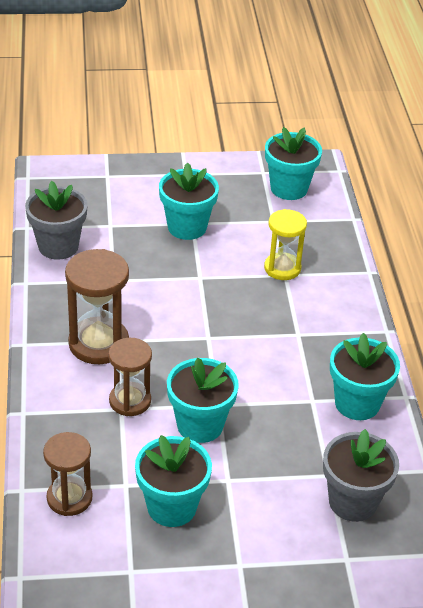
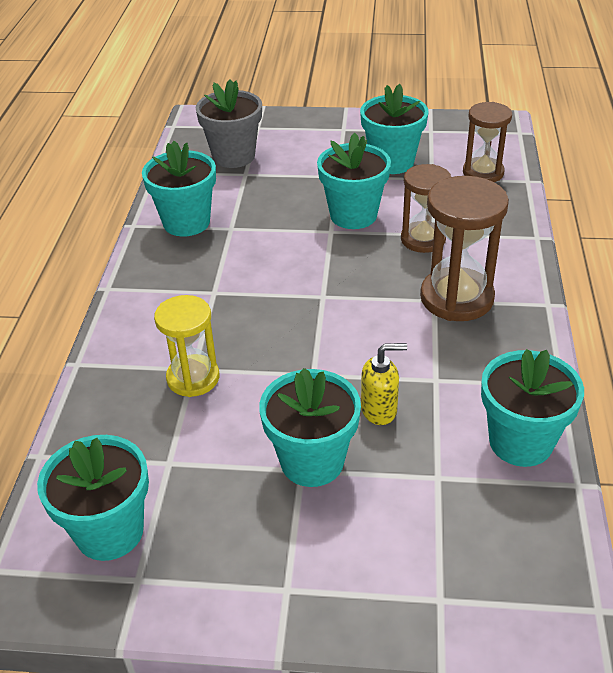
camera: 165 degrees left, 0 degrees up
grey flower pot [25,181,87,260] -> turquoise flower pot [481,349,584,467]
none -> yellow soap dispenser [361,343,407,425]

